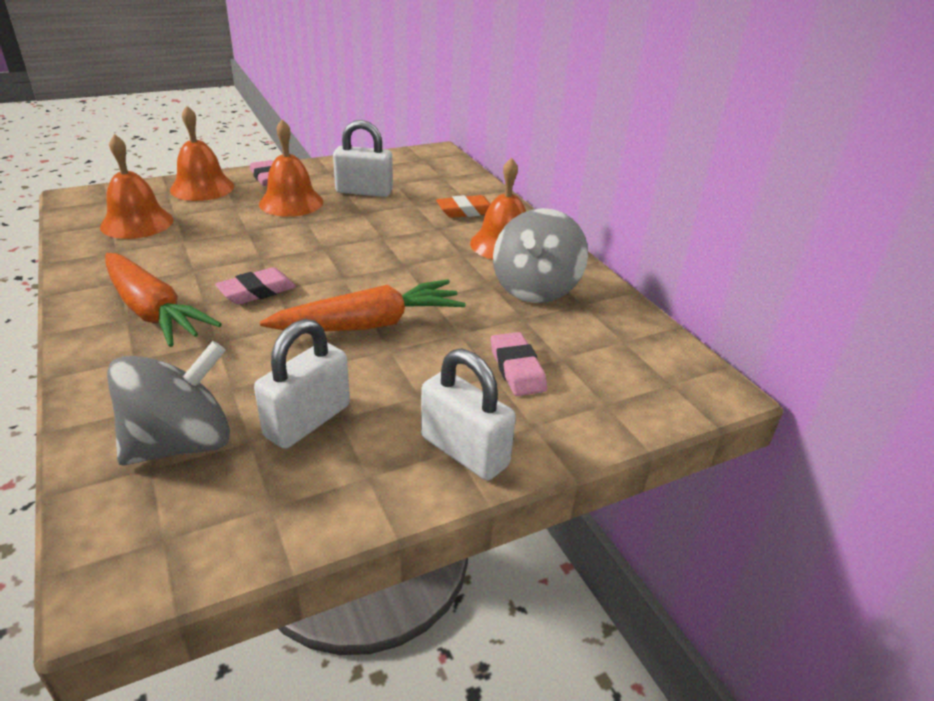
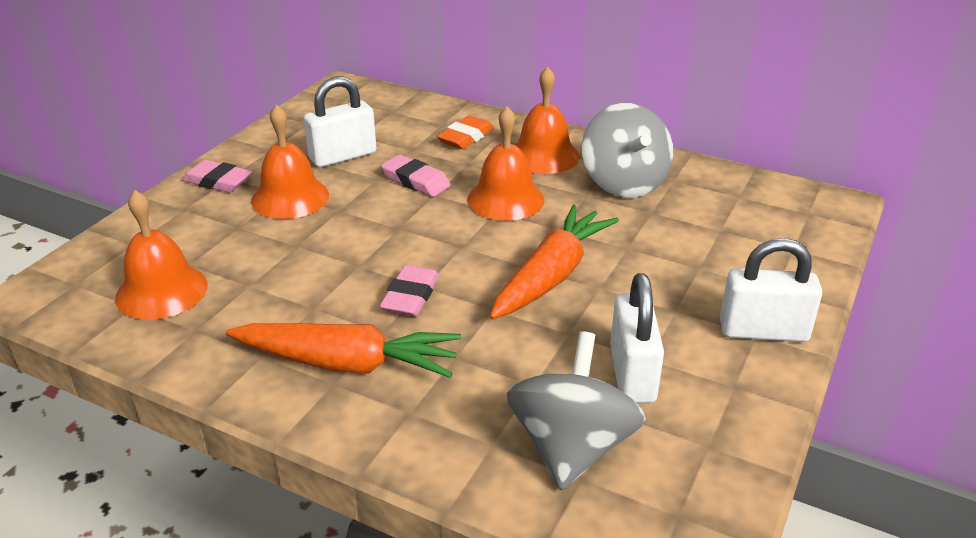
camera: 35 degrees left, 0 degrees up
orange bell [170,106,234,201] -> orange bell moved to [467,106,544,221]
pink eraser [491,332,547,396] -> pink eraser moved to [381,155,451,197]

